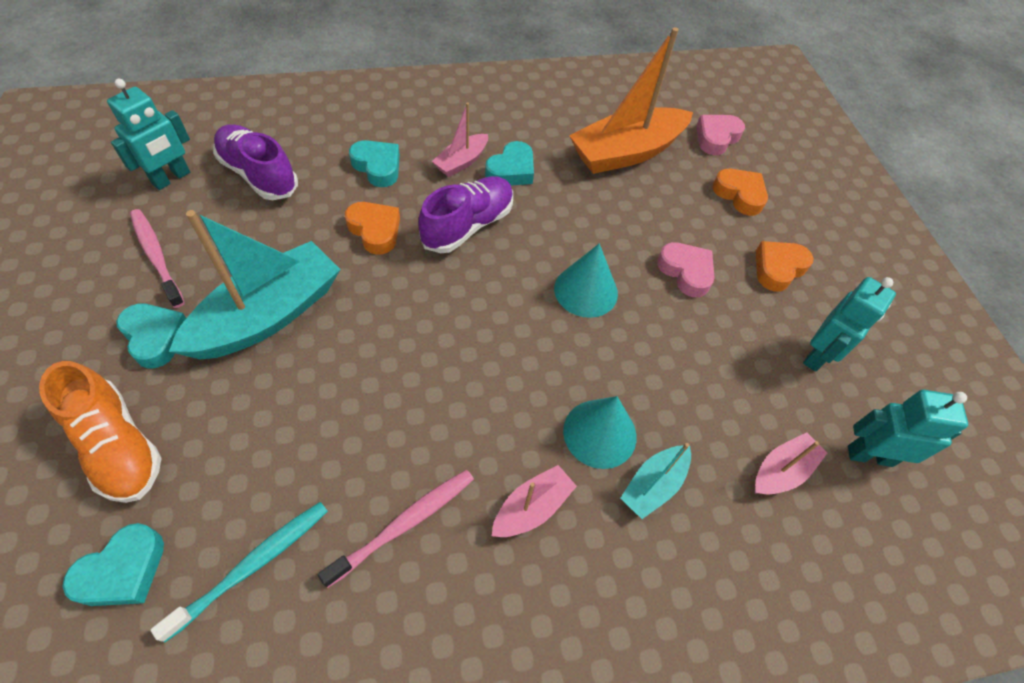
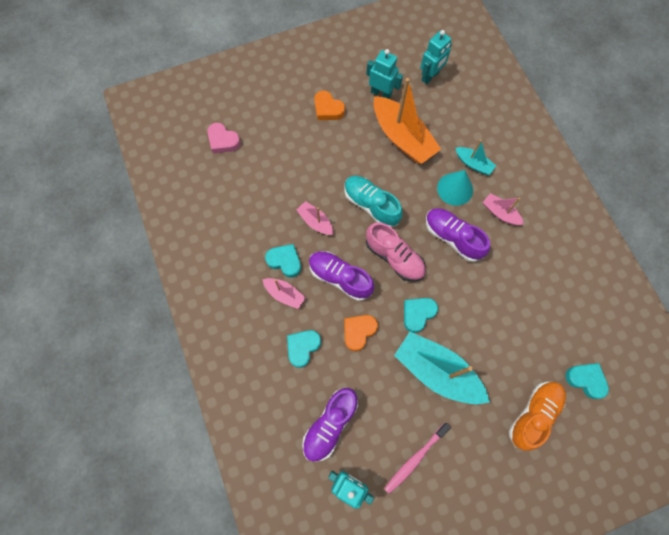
camera: 95 degrees left, 15 degrees up
turquoise heart [116,304,186,368] -> turquoise heart moved to [404,298,438,333]
turquoise toothbrush [151,502,328,642] -> none
pink toothbrush [318,470,474,588] -> none
turquoise cone [554,243,618,318] -> turquoise shoe [344,176,403,227]
orange boat [569,27,693,174] -> orange boat moved to [374,78,441,164]
pink heart [657,242,715,297] -> none
orange heart [712,169,768,216] -> none
pink boat [755,432,827,495] -> pink boat moved to [297,201,333,235]
turquoise robot [848,390,968,467] -> turquoise robot turned 135 degrees counterclockwise [420,30,452,84]
none -> pink shoe [366,222,426,282]
none -> purple shoe [426,208,490,262]

